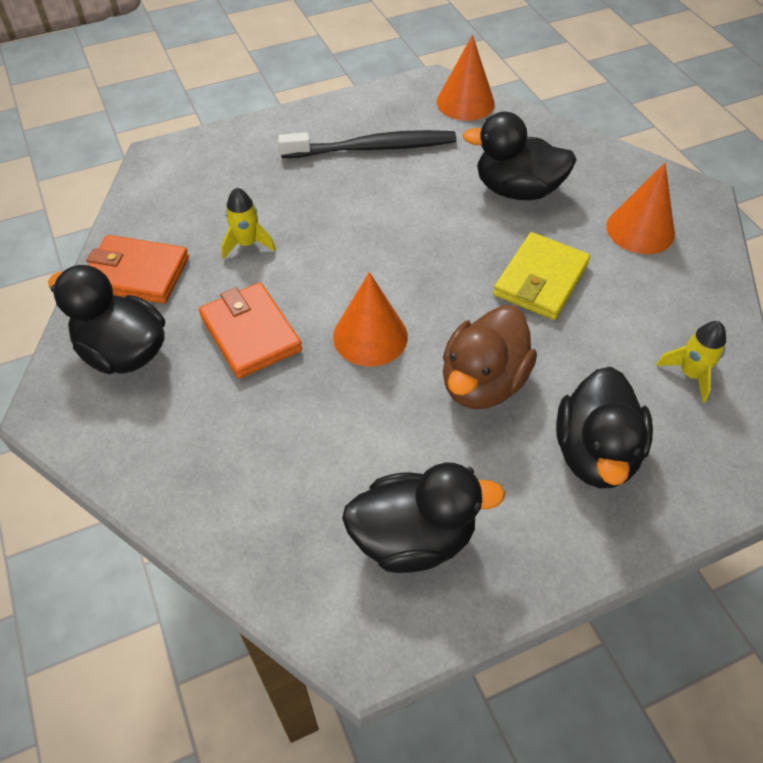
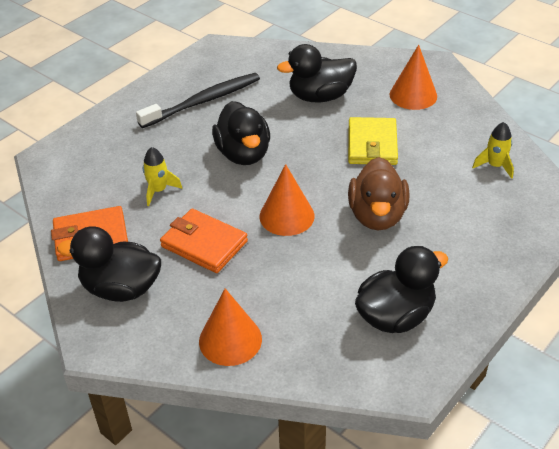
camera: 25 degrees left, 10 degrees down
orange cone [437,35,495,121] -> orange cone moved to [199,288,262,366]
black duck [556,367,653,488] -> black duck moved to [212,101,270,165]

